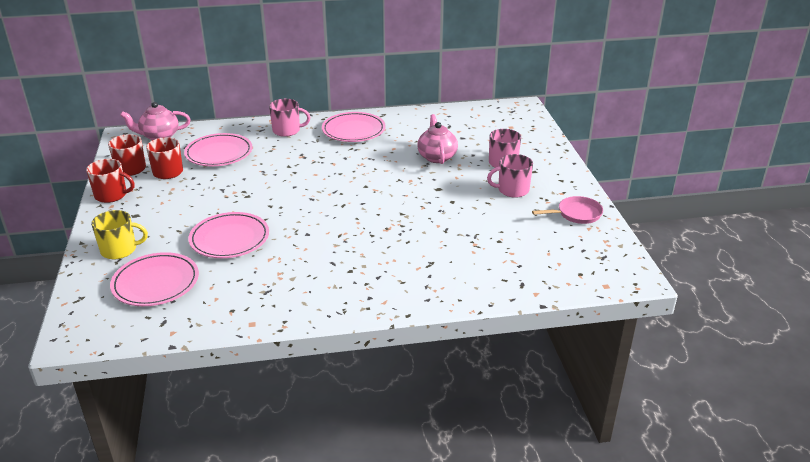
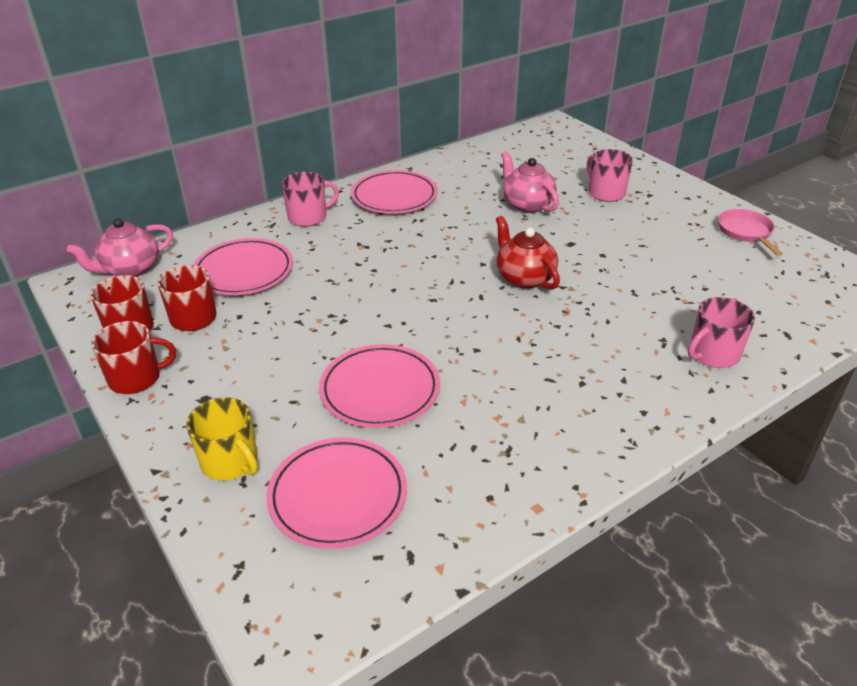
camera: 25 degrees left, 5 degrees up
yellow mug [91,210,148,259] -> yellow mug turned 75 degrees clockwise [187,397,258,481]
pink mug [487,154,533,198] -> pink mug moved to [688,297,755,368]
pink pan [532,196,603,224] -> pink pan turned 60 degrees counterclockwise [718,209,783,256]
none -> red teapot [496,216,560,290]

